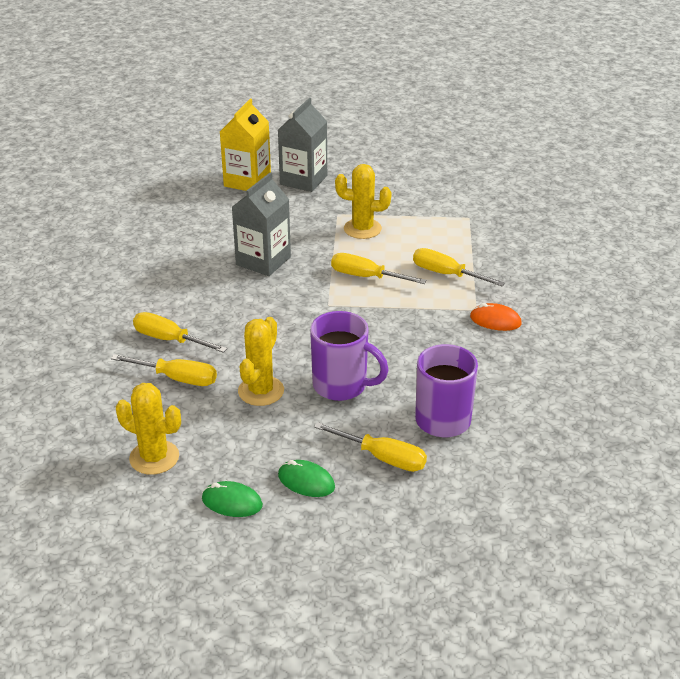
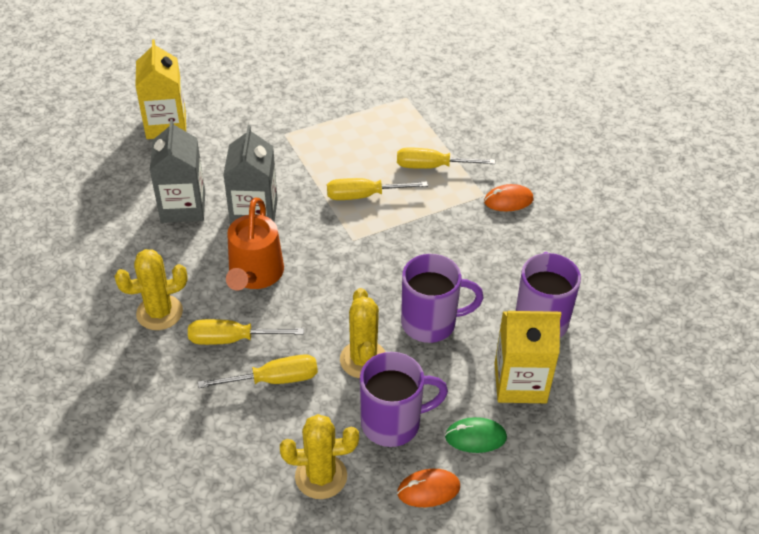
camera: 30 degrees left, 10 degrees up
green mouse [202,481,263,517] -> orange mouse [397,469,460,507]
grey carton [278,98,327,192] -> grey carton moved to [150,119,205,223]
yellow screwdriver [314,422,427,472] -> yellow carton [495,311,561,403]
yellow cactus [335,164,392,239] -> yellow cactus moved to [114,249,188,330]
none -> orange watering can [226,198,284,290]
none -> purple mug [360,352,448,447]

